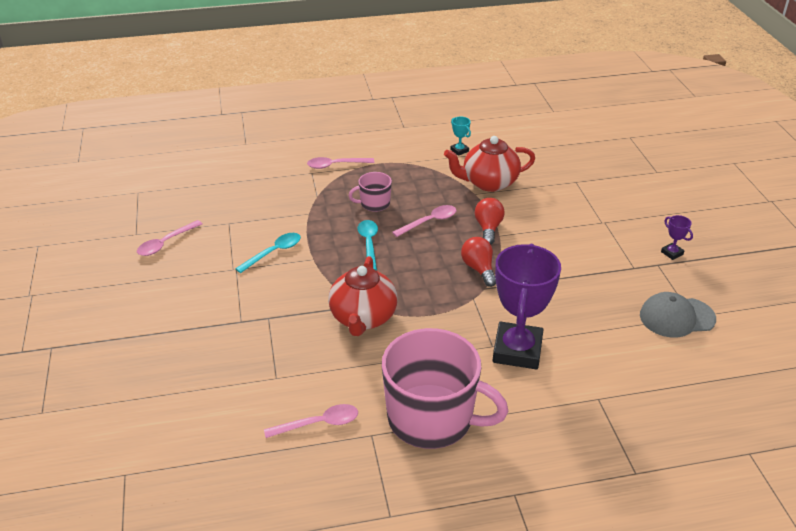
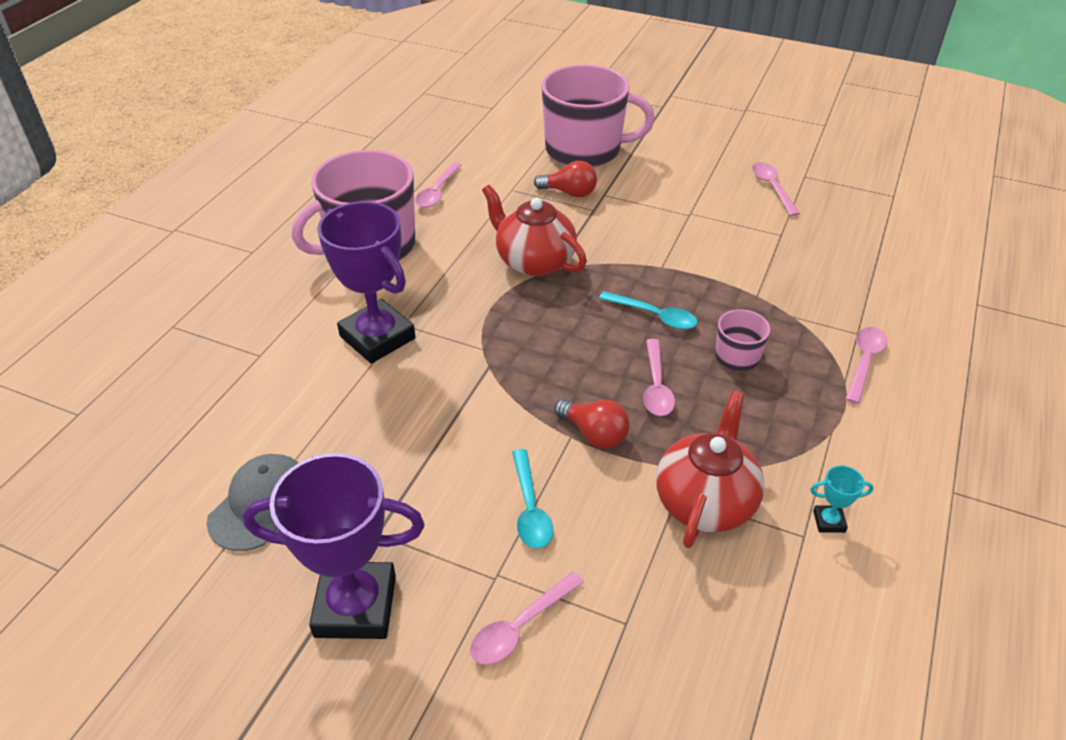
camera: 125 degrees right, 5 degrees up
turquoise spoon [235,233,301,273] -> turquoise spoon moved to [512,449,553,549]
red light bulb [461,237,496,287] -> red light bulb moved to [534,161,597,198]
purple trophy [661,215,693,260] -> purple trophy [243,453,425,639], size x2.49
none -> pink spoon [470,571,584,665]
none -> pink mug [541,65,655,168]

